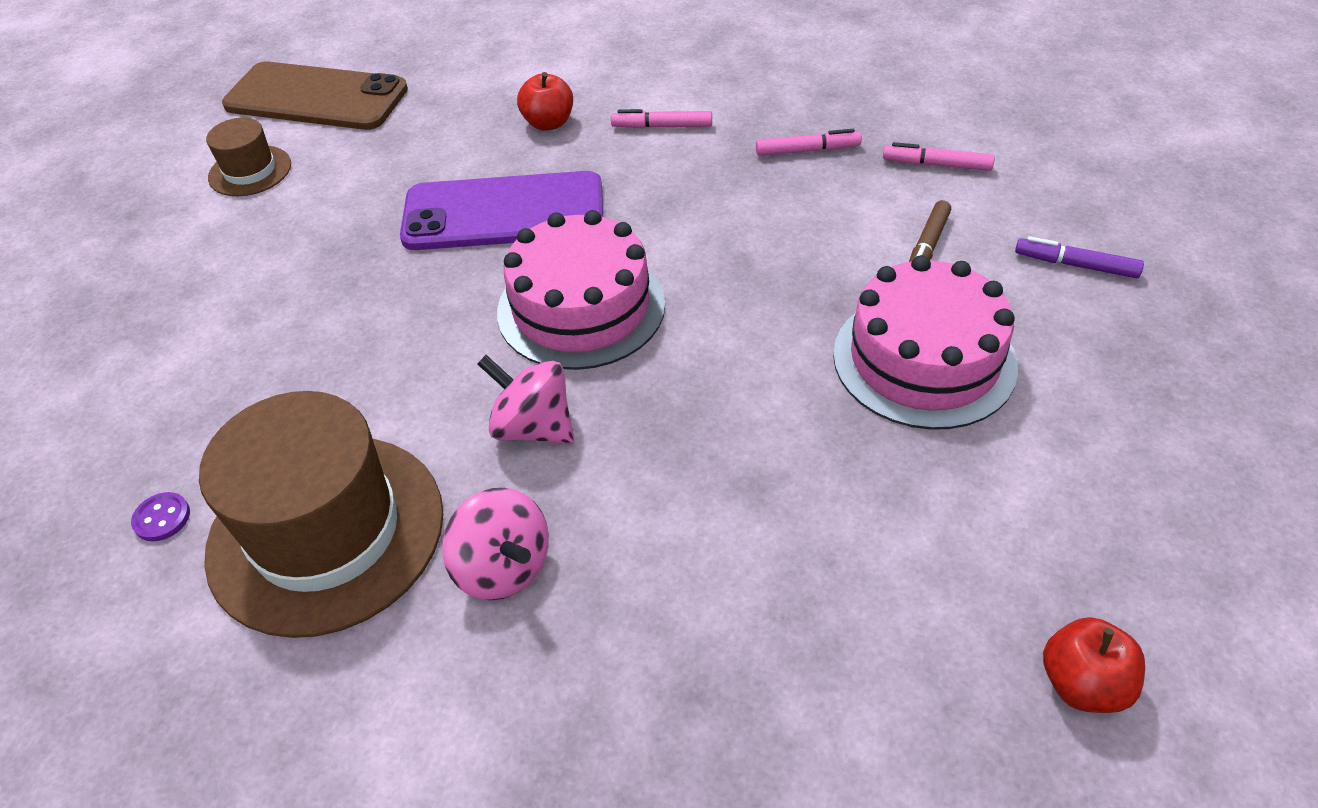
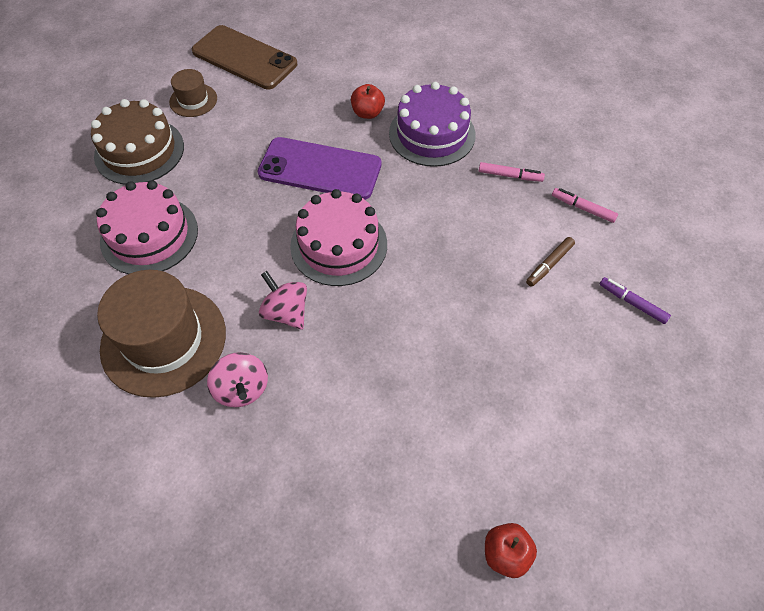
camera: 15 degrees right, 10 degrees up
purple button [131,492,190,542] -> none
pink marker [611,109,712,129] -> purple cake [389,82,476,167]
pink cake [833,255,1018,430] -> pink cake moved to [96,181,198,274]
none -> brown cake [91,99,184,185]

